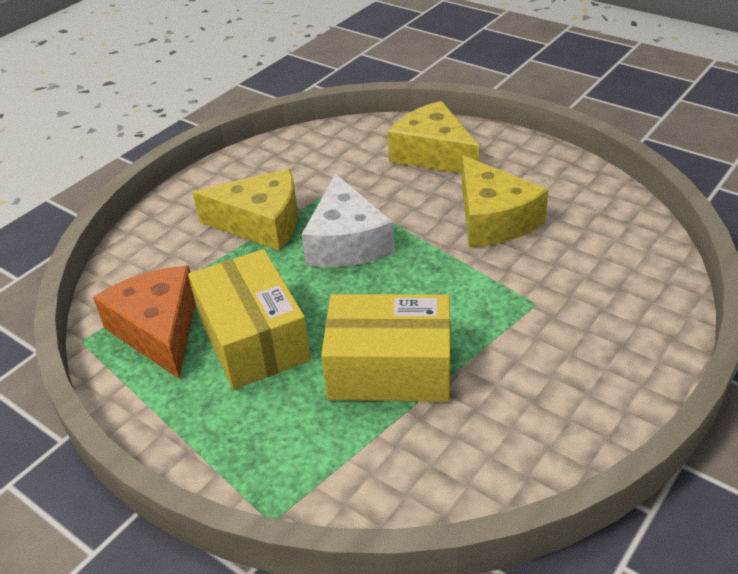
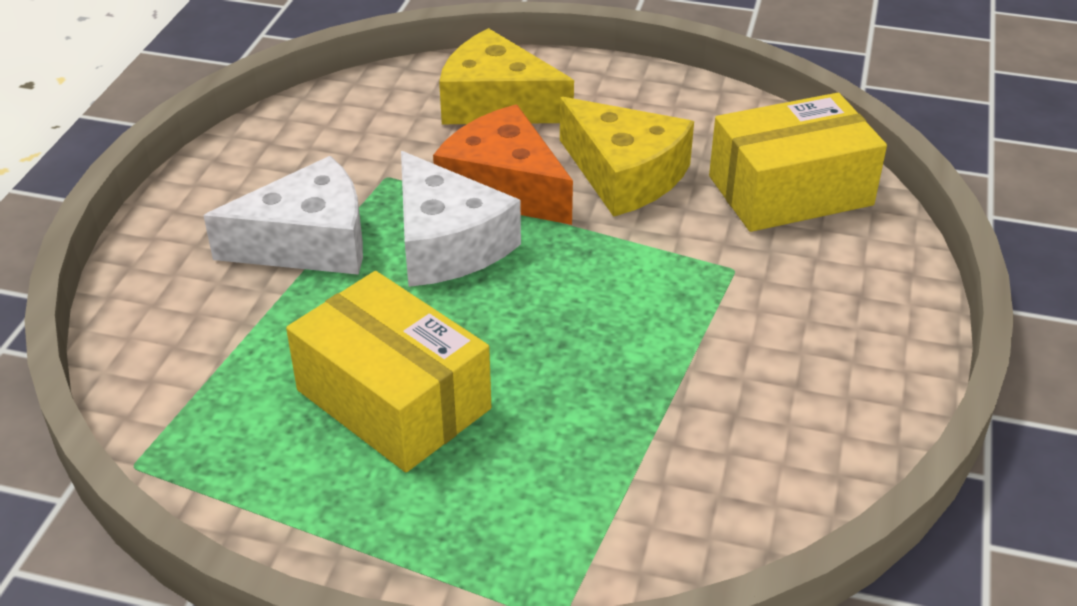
camera: 25 degrees left, 0 degrees up
orange cheese [93,266,196,378] -> orange cheese moved to [433,105,573,225]
yellow cheese [192,168,298,251] -> white cheese [203,156,363,275]
yellow box [321,294,451,402] -> yellow box moved to [709,93,887,232]

